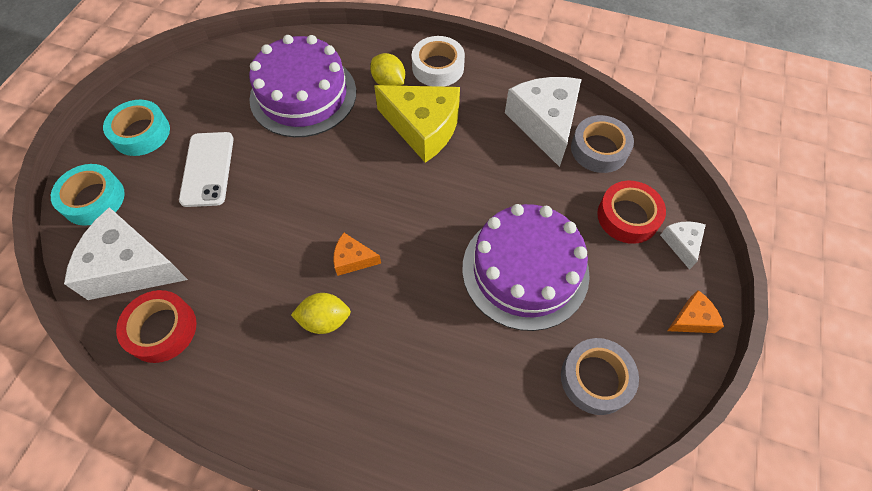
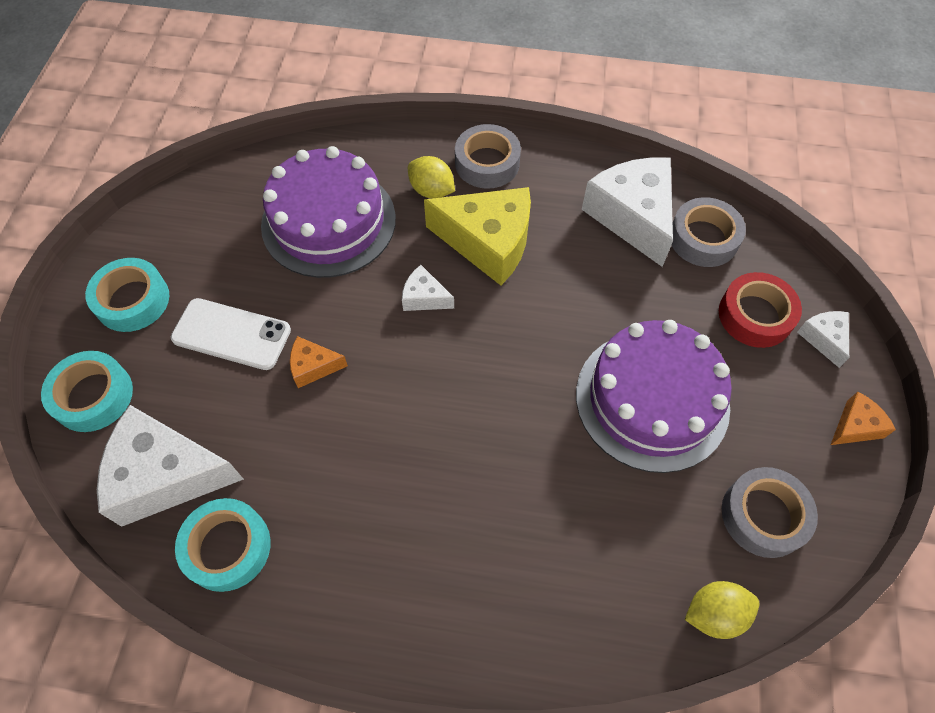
camera: 10 degrees left, 0 degrees up
red tape [116,290,197,363] -> turquoise tape [175,498,271,592]
white phone [179,132,234,207] -> white phone turned 60 degrees counterclockwise [171,298,291,370]
yellow lemon [291,293,351,334] -> yellow lemon moved to [685,581,760,639]
orange cheese [333,233,381,276] -> orange cheese moved to [290,336,348,388]
white tape [412,36,465,87] -> grey tape [455,124,521,189]
none -> white cheese [402,265,454,311]

